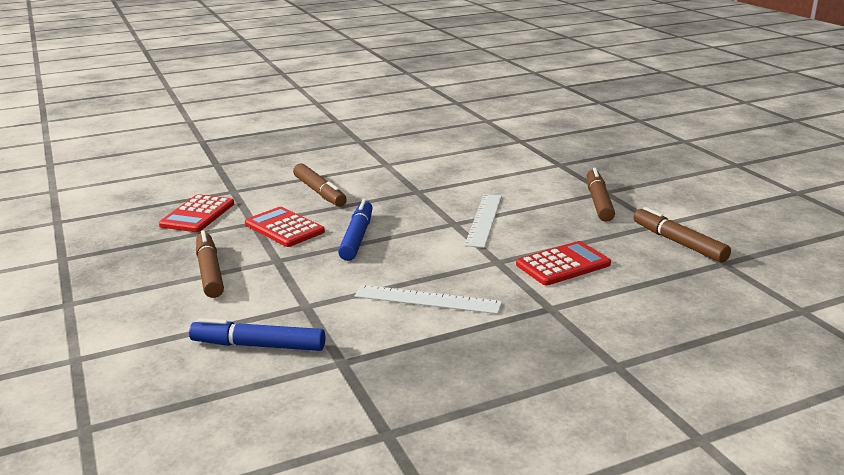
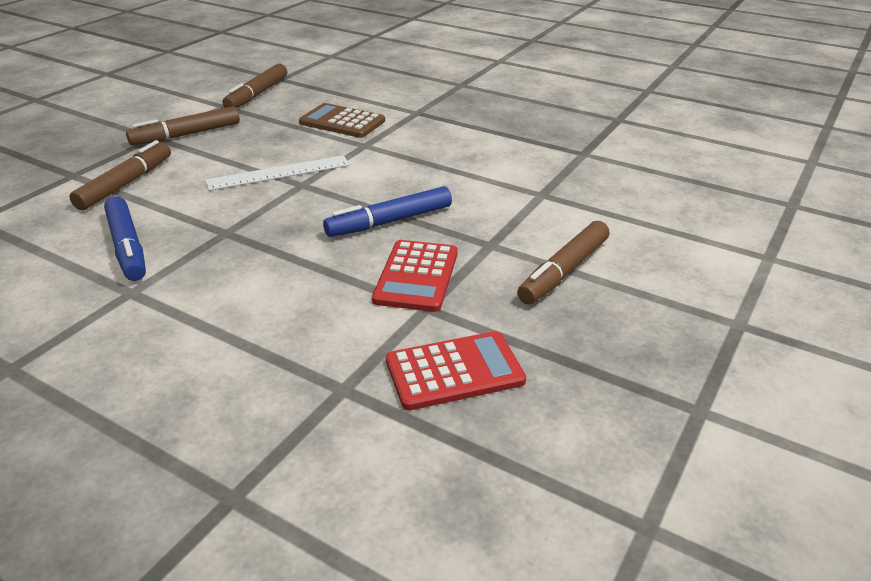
camera: 125 degrees left, 10 degrees up
blue marker [189,318,325,351] -> blue marker moved to [104,196,146,281]
brown marker [293,163,347,207] -> brown marker moved to [69,140,171,210]
white ruler [354,285,502,314] -> none
red calculator [516,241,611,285] -> brown calculator [299,103,385,138]

